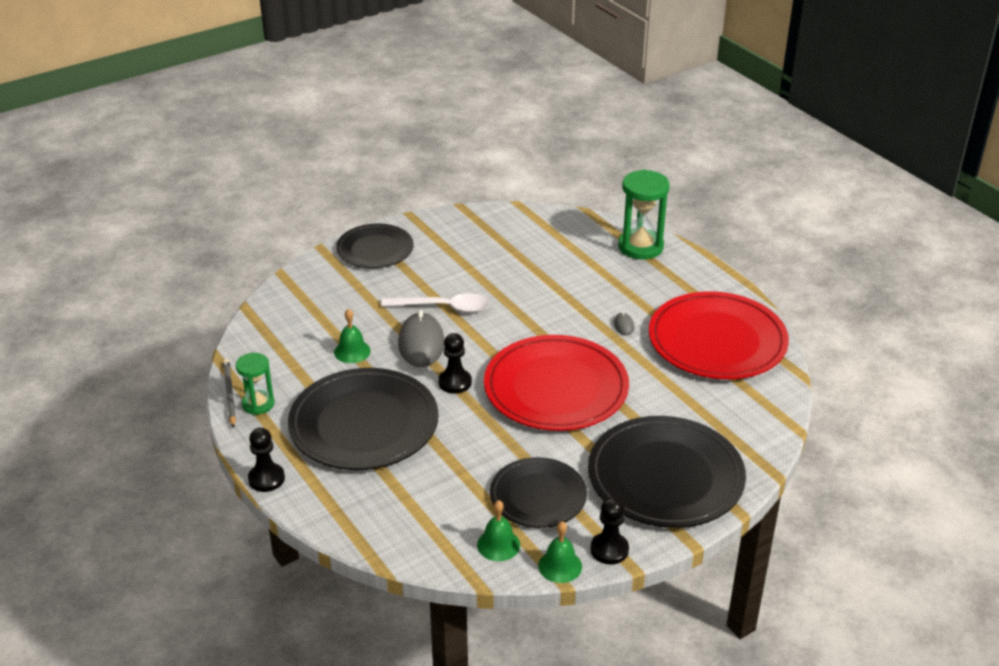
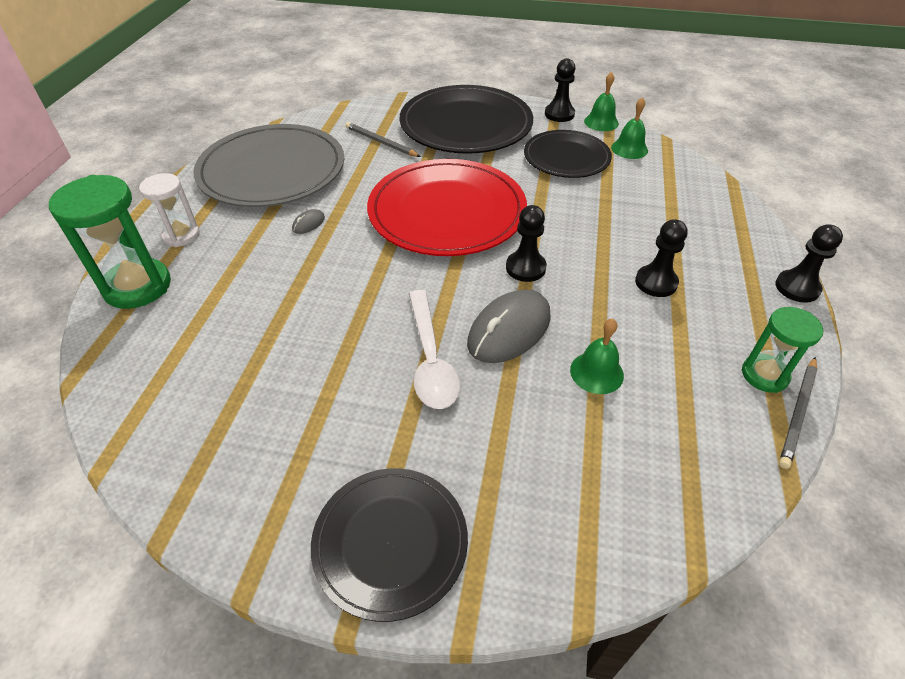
camera: 135 degrees left, 10 degrees up
black plate [288,368,439,470] -> black pawn [635,219,688,297]
white spoon [381,293,490,313] -> white spoon turned 150 degrees counterclockwise [409,290,460,409]
red plate [649,291,789,379] -> grey plate [193,124,344,207]
none -> white hourglass [139,173,200,247]
none -> grey pencil [346,122,421,157]

